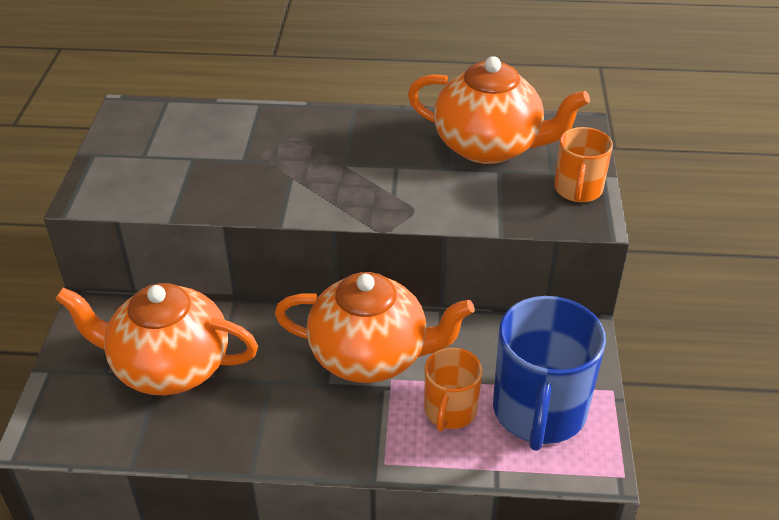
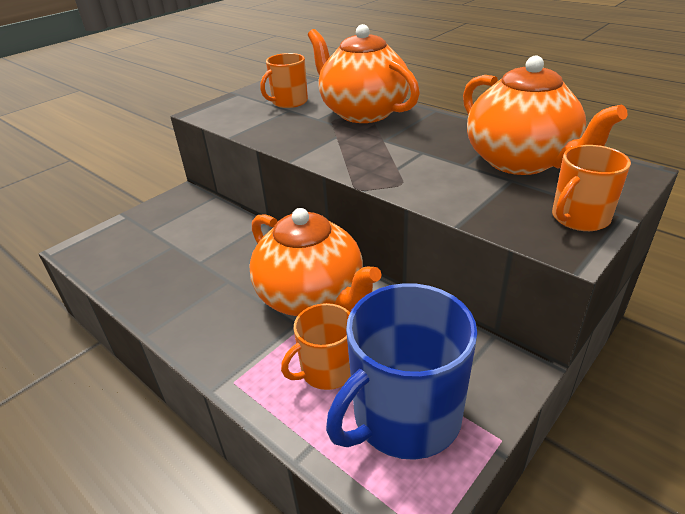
camera: 40 degrees right, 5 degrees down
orange teapot [55,283,258,395] -> orange teapot moved to [308,24,420,123]
none -> orange mug [260,53,308,108]

